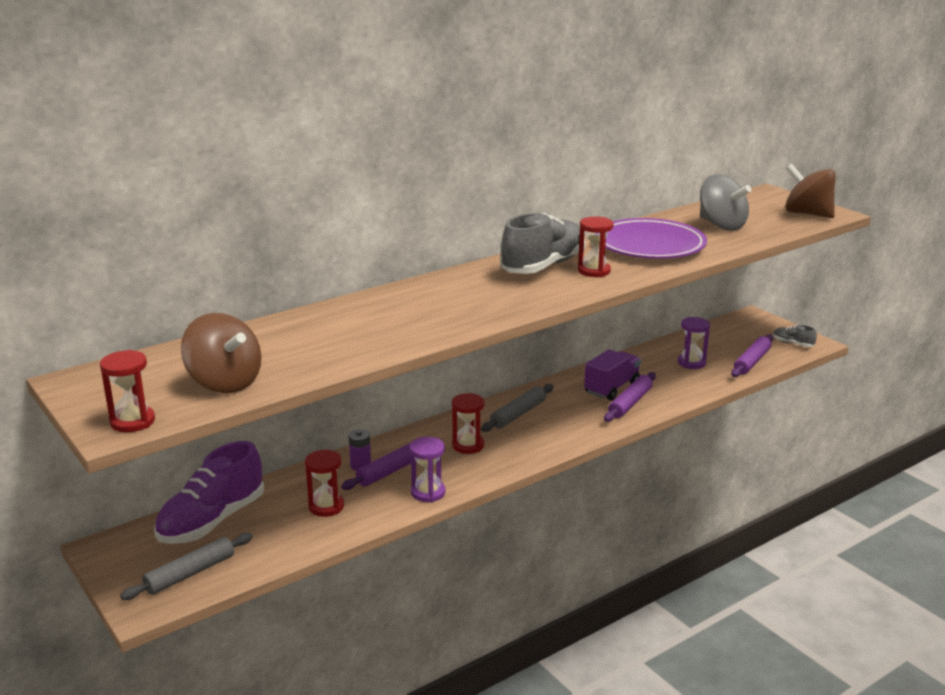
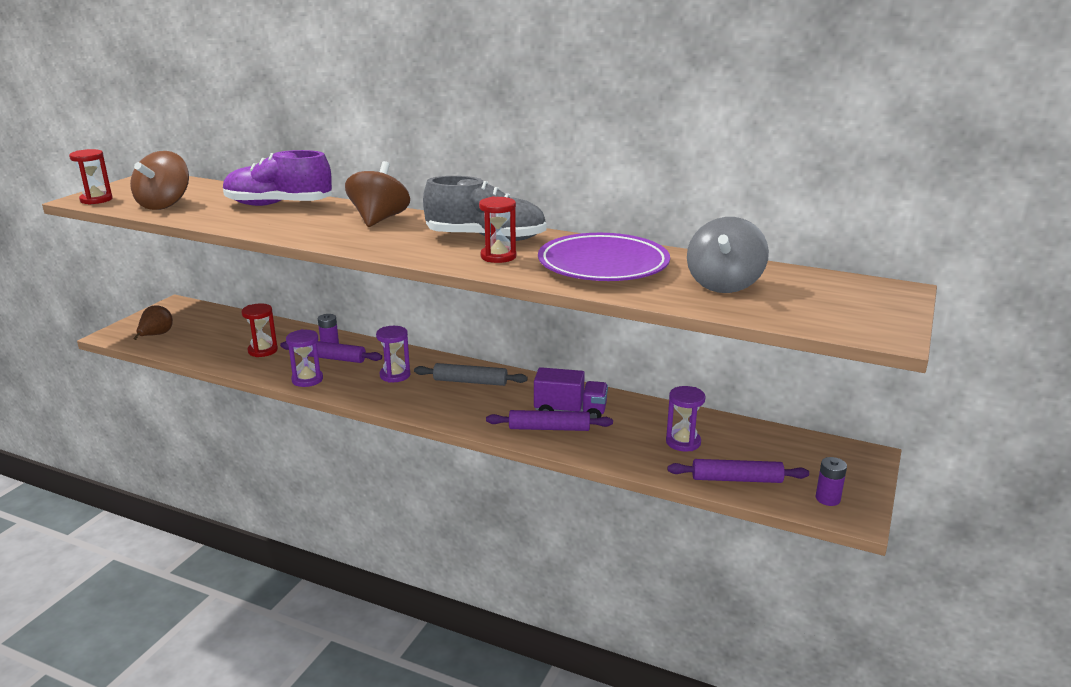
camera: 60 degrees right, 0 degrees up
grey rolling pin [120,533,253,600] -> brown pear [133,305,173,340]
purple shoe [154,441,264,544] -> purple shoe moved to [223,150,332,206]
red hourglass [452,393,485,454] -> purple hourglass [376,326,410,383]
grey shoe [773,325,817,347] -> purple battery [816,457,847,506]
brown spinning top [785,164,836,218] -> brown spinning top moved to [345,161,410,227]

